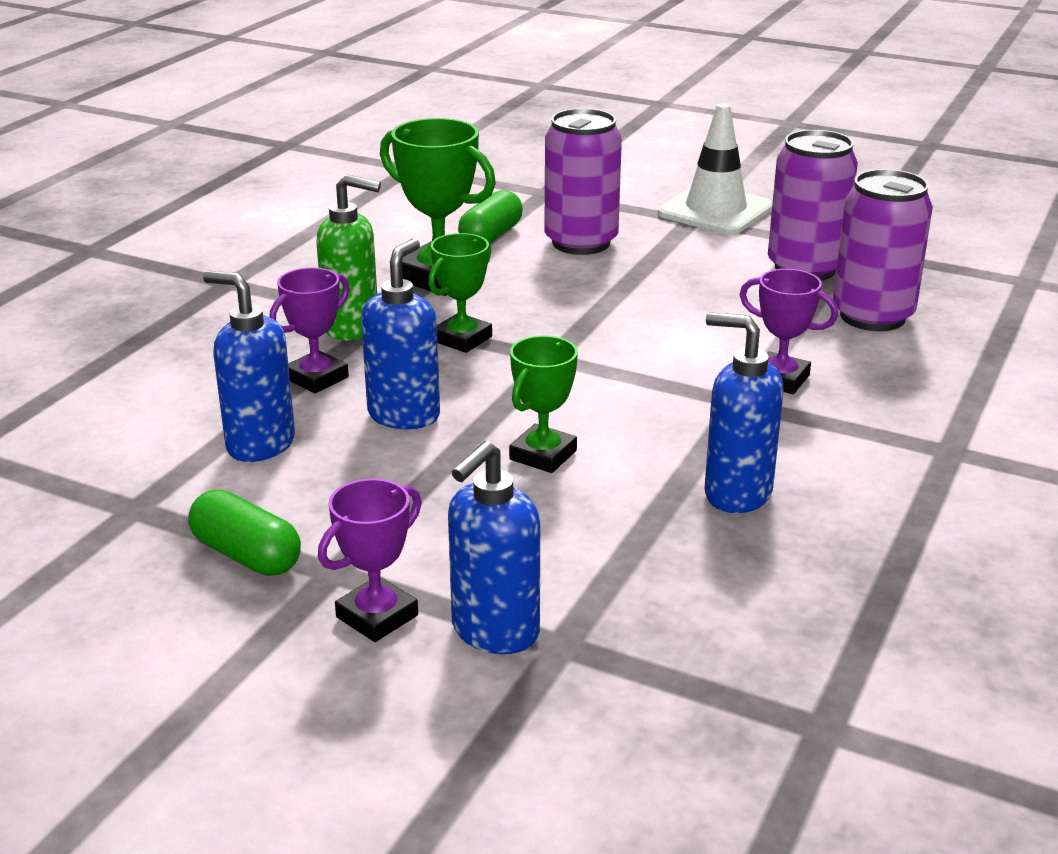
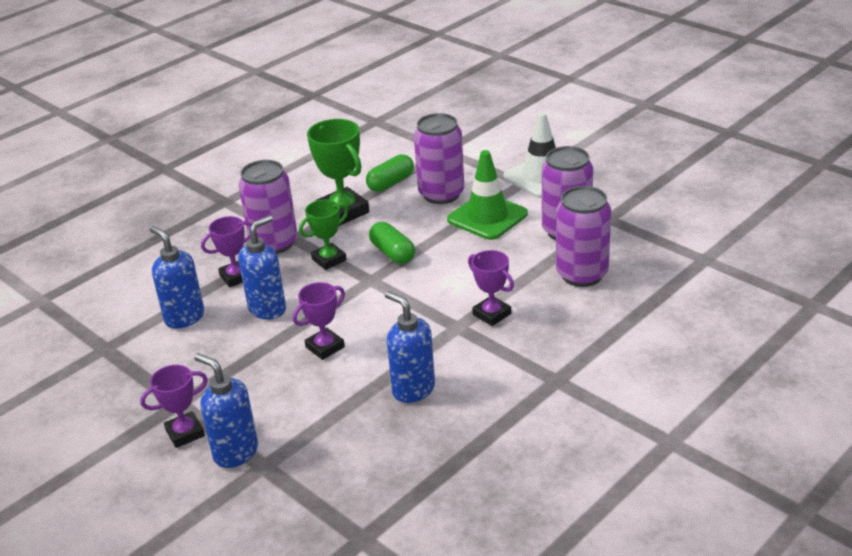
camera: 20 degrees right, 5 degrees up
green capsule [188,490,301,576] -> green capsule moved to [369,222,415,264]
green soap dispenser [316,174,381,340] -> purple can [238,160,297,254]
blue soap dispenser [448,441,540,654] -> blue soap dispenser turned 75 degrees clockwise [194,353,258,468]
green trophy [509,336,578,473] -> purple trophy [293,282,345,360]
none -> green traffic cone [447,150,528,240]

